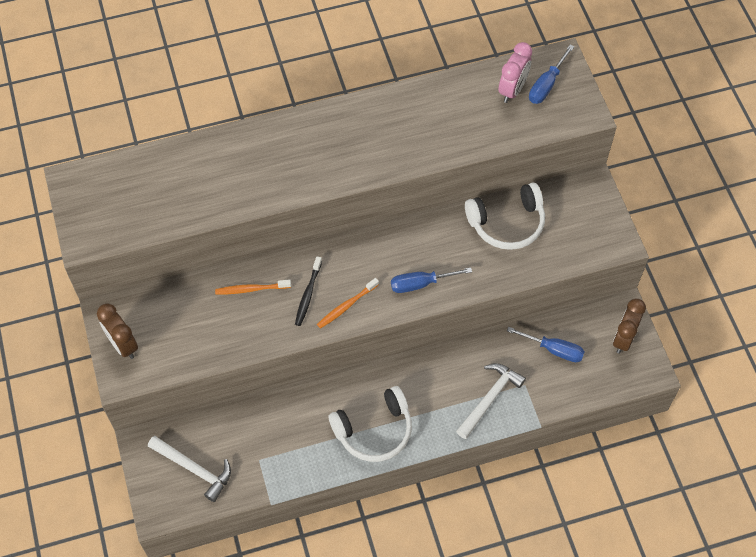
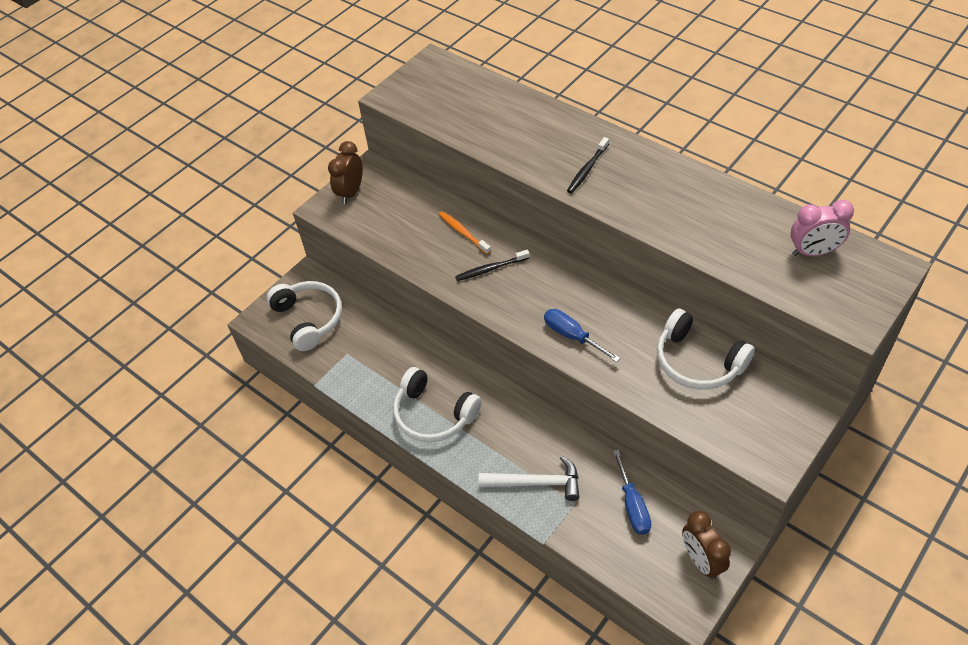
camera: 60 degrees right, 10 degrees down
white hammer [148,436,231,502] -> white headphones [267,281,342,351]
orange toothbrush [317,278,379,329] -> none
blue screwdriver [529,45,574,104] -> none
brown clock [613,299,646,354] -> brown clock turned 105 degrees counterclockwise [682,511,731,580]
none -> black toothbrush [567,137,609,193]

